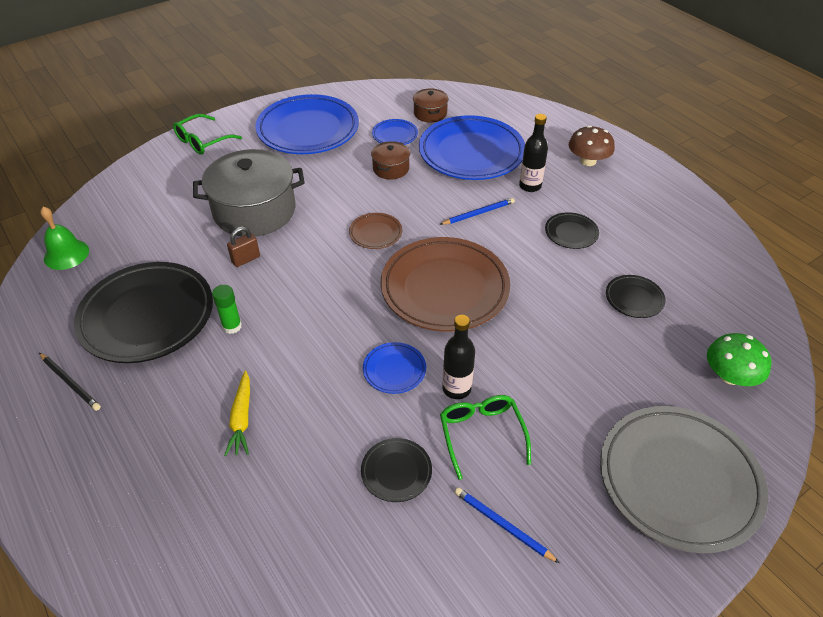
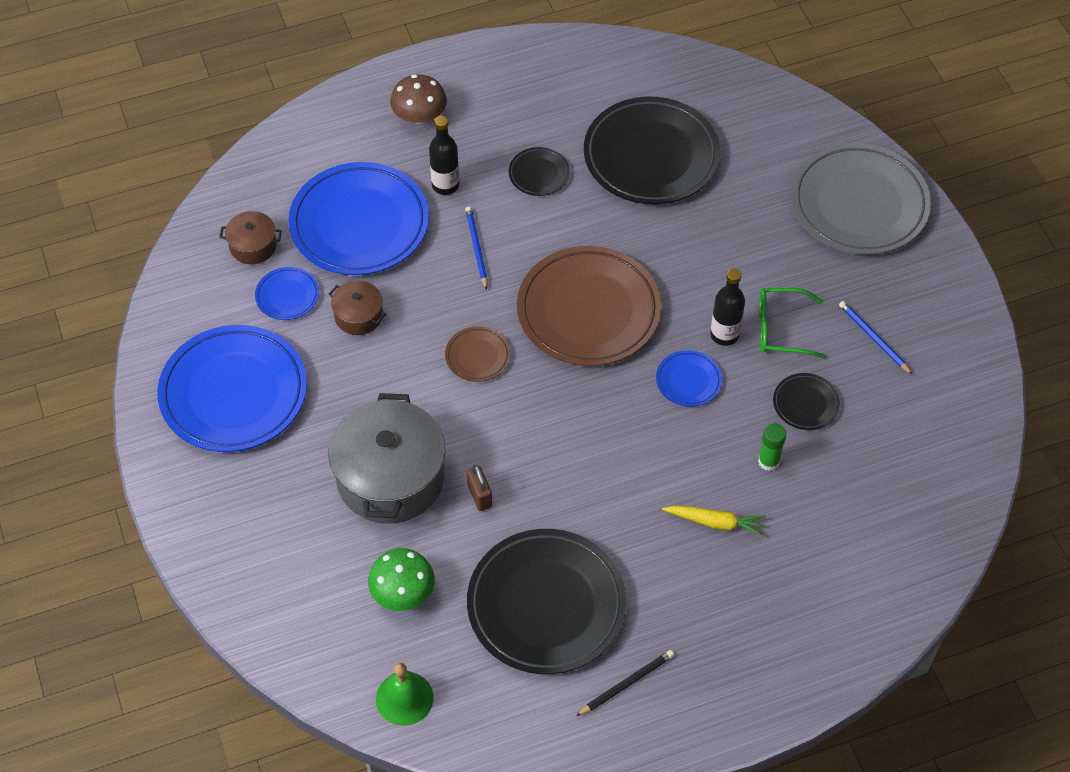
camera: 75 degrees left, 10 degrees up
green glasses [173,114,242,155] -> none
green glue stick [212,285,242,334] -> green glue stick moved to [758,423,786,471]
blue pencil [455,487,559,563] -> blue pencil turned 90 degrees clockwise [839,301,913,375]
black plate [606,275,666,318] -> black plate [584,97,720,204], size x2.24
green mushroom [707,333,771,386] -> green mushroom moved to [368,548,435,611]

